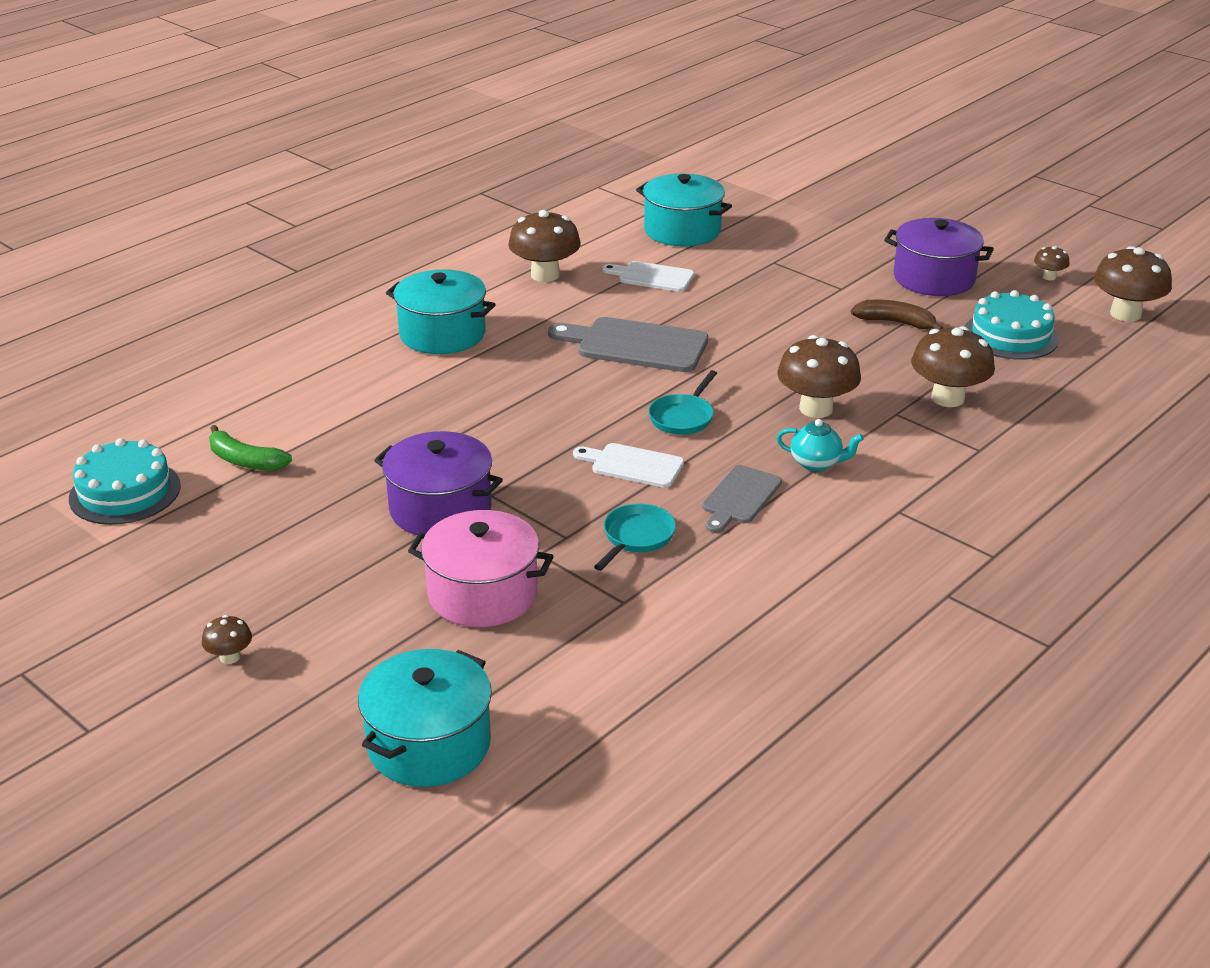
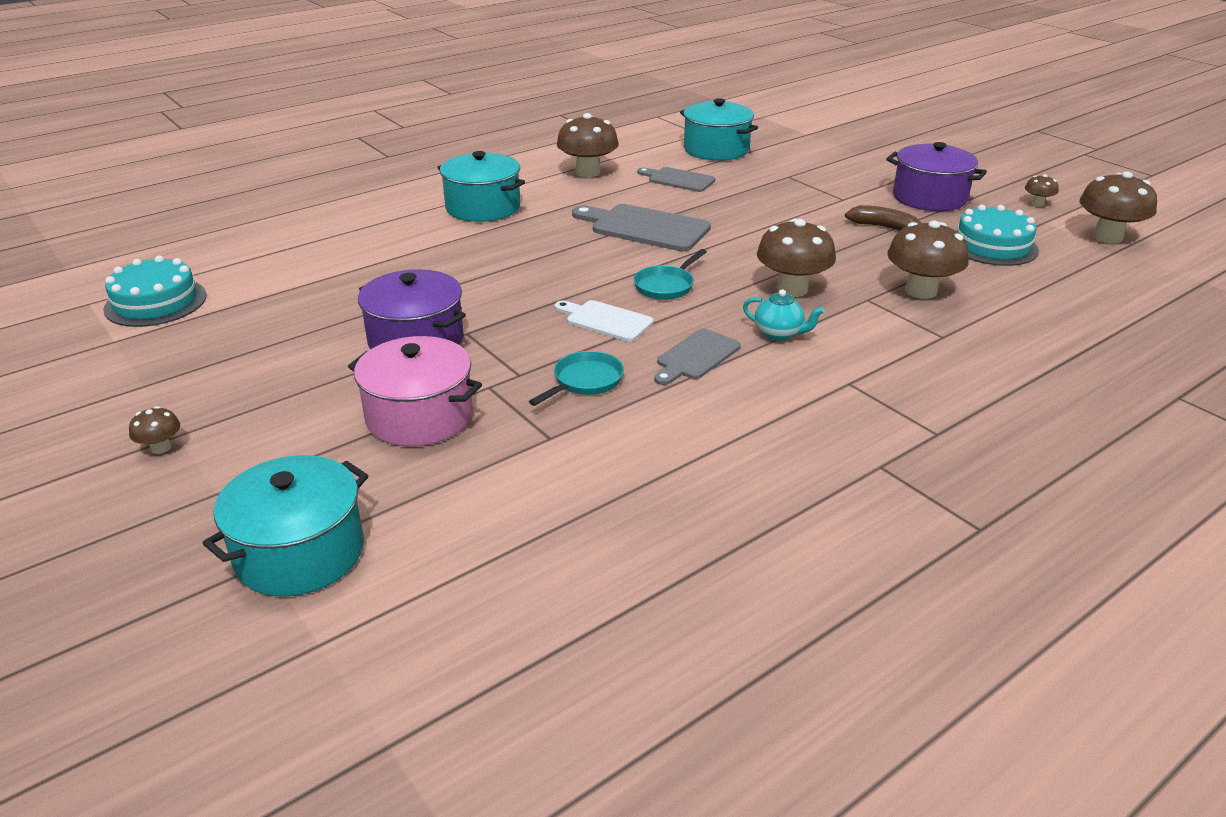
camera: 10 degrees right, 0 degrees up
green banana [209,425,292,471] -> none
white cutting board [602,261,694,292] -> grey cutting board [637,167,715,192]

